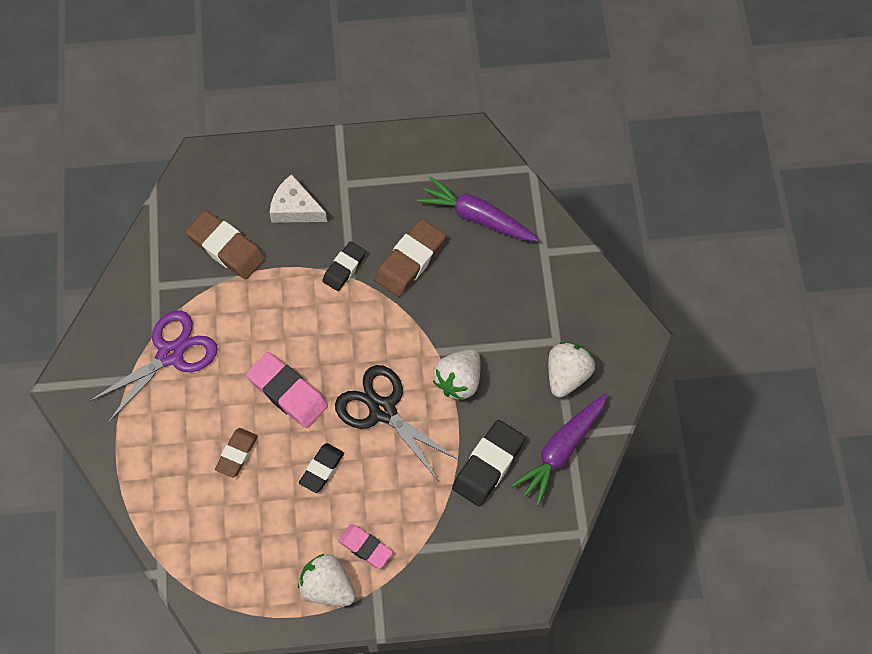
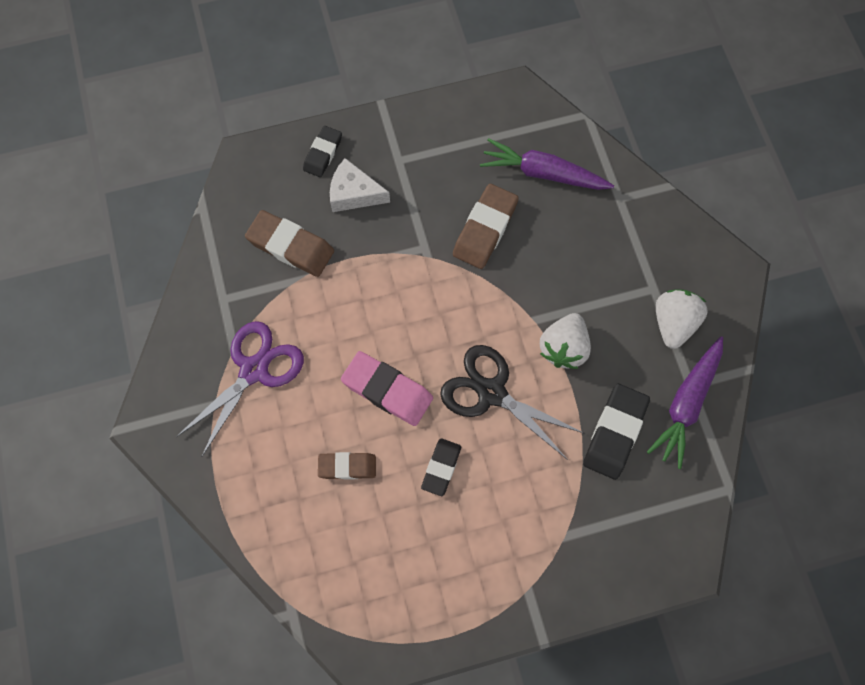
camera: 10 degrees left, 5 degrees up
brown eraser [215,428,258,478] -> brown eraser turned 75 degrees clockwise [318,452,376,480]
white strawberry [298,553,356,606] -> none
black eraser [322,241,366,291] -> black eraser moved to [303,126,342,177]
pink eraser [338,524,393,569] -> none

